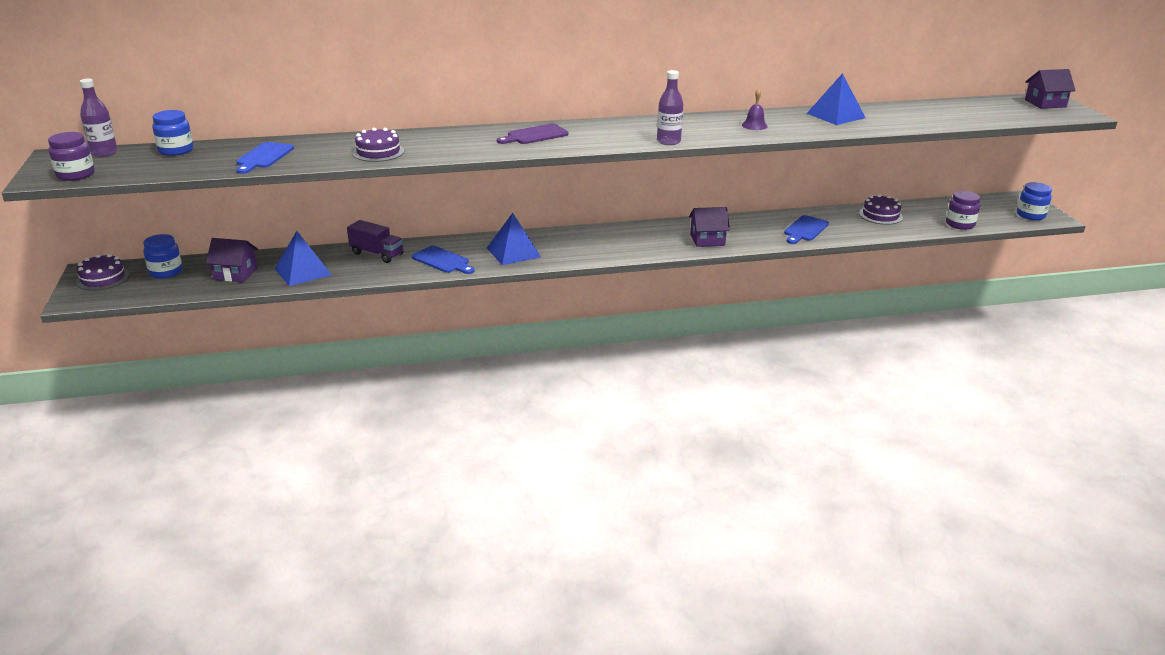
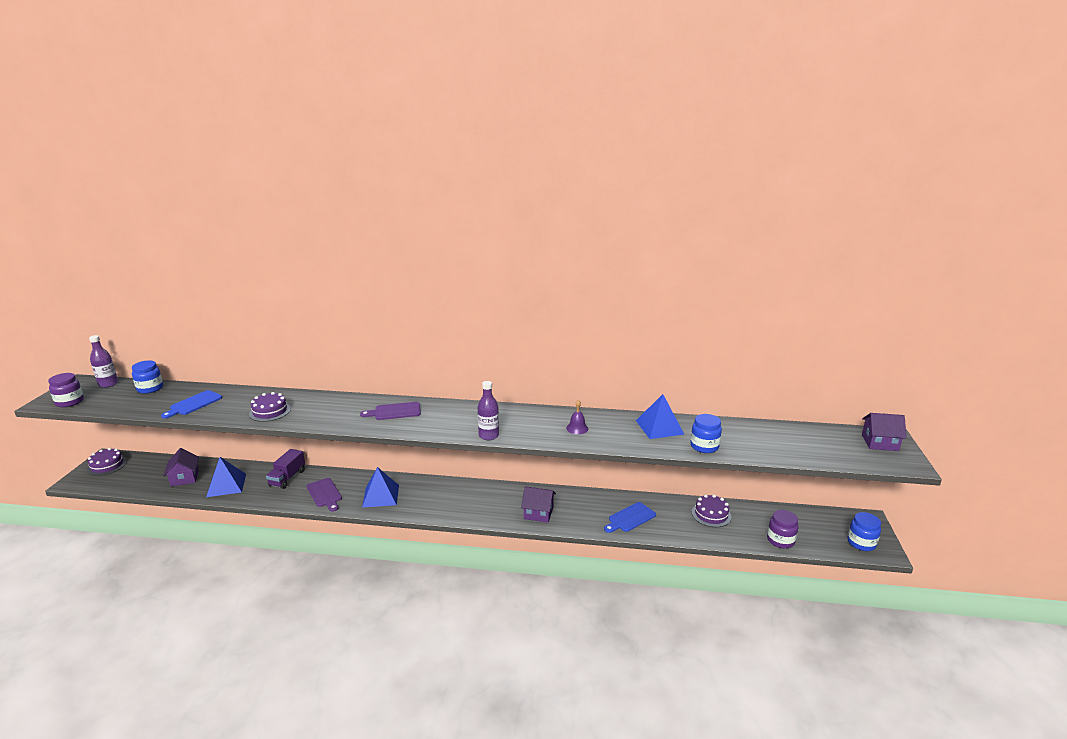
camera: 20 degrees right, 5 degrees down
blue jar [143,234,183,278] -> blue jar moved to [690,414,722,453]
purple house [206,238,258,282] -> purple house turned 45 degrees clockwise [163,448,199,486]
purple truck [347,220,403,263] -> purple truck turned 60 degrees clockwise [266,449,305,489]
blue cutting board [412,245,475,274] -> purple cutting board [307,478,342,512]

